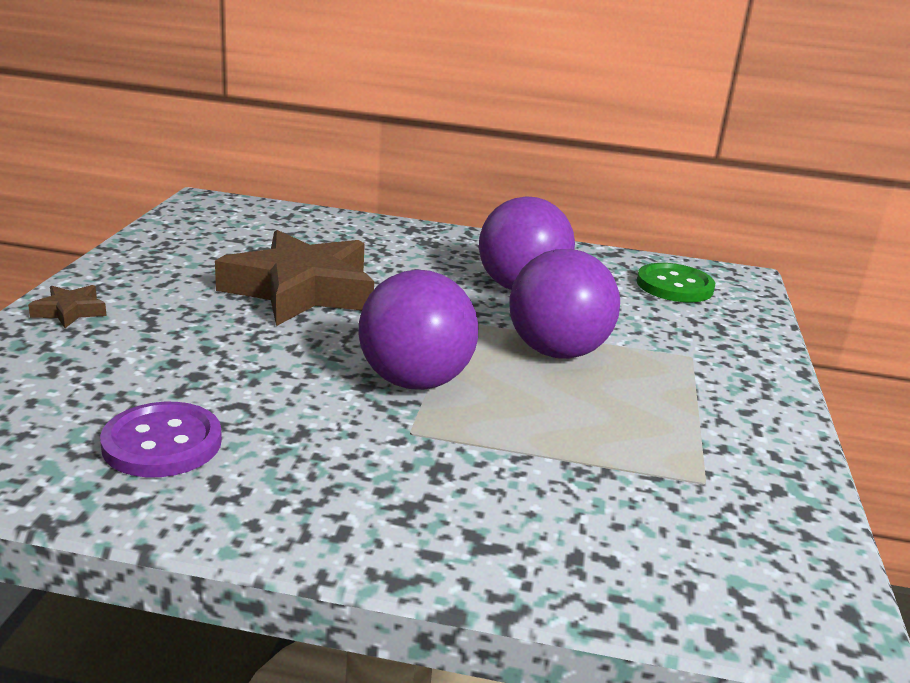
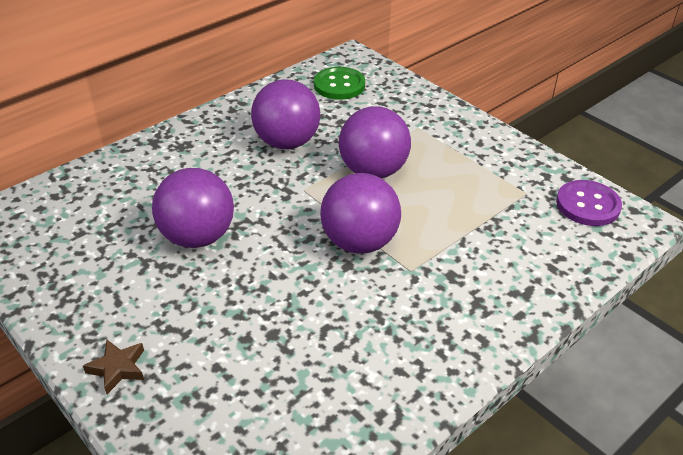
camera: 50 degrees left, 15 degrees up
purple button [100,402,222,477] -> purple button moved to [556,180,622,226]
brown star [215,230,374,326] -> purple ball [152,168,234,248]

